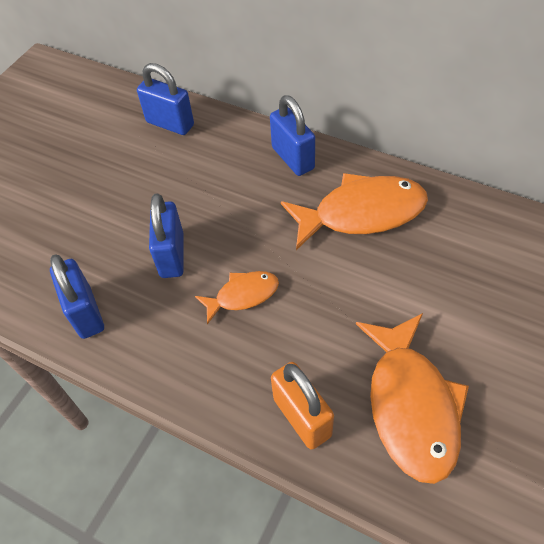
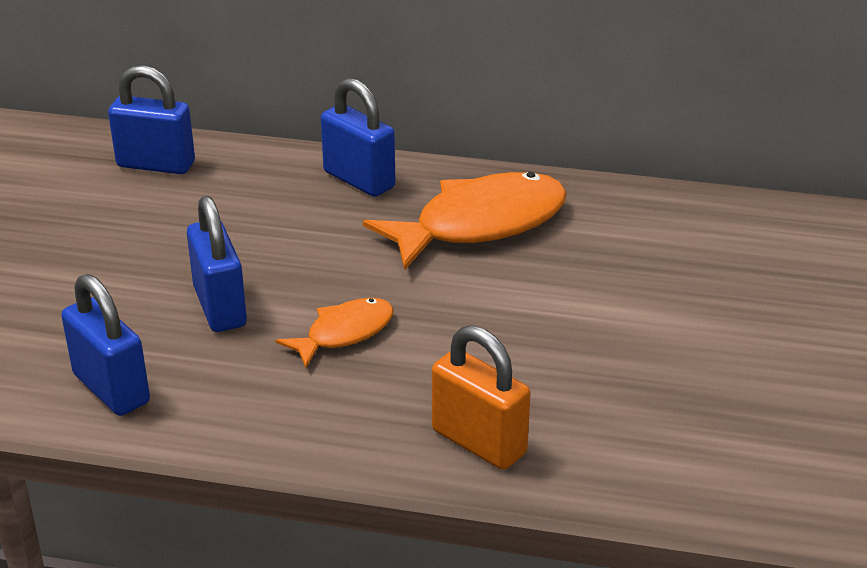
camera: 20 degrees left, 20 degrees down
orange fish [356,313,469,484] -> none

